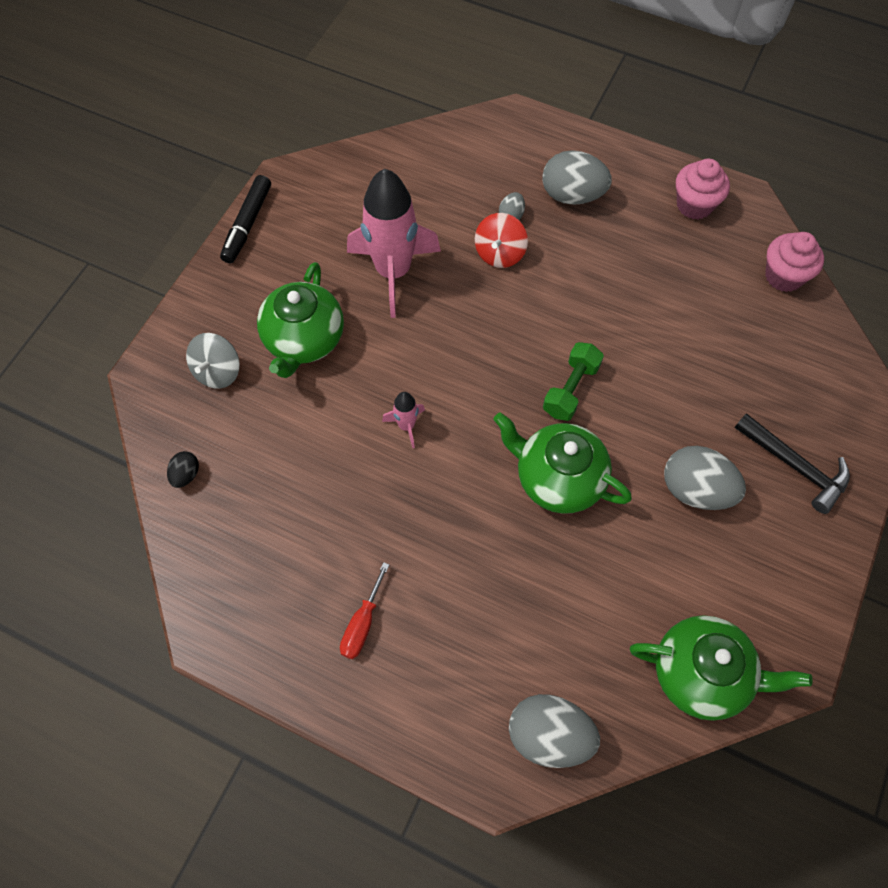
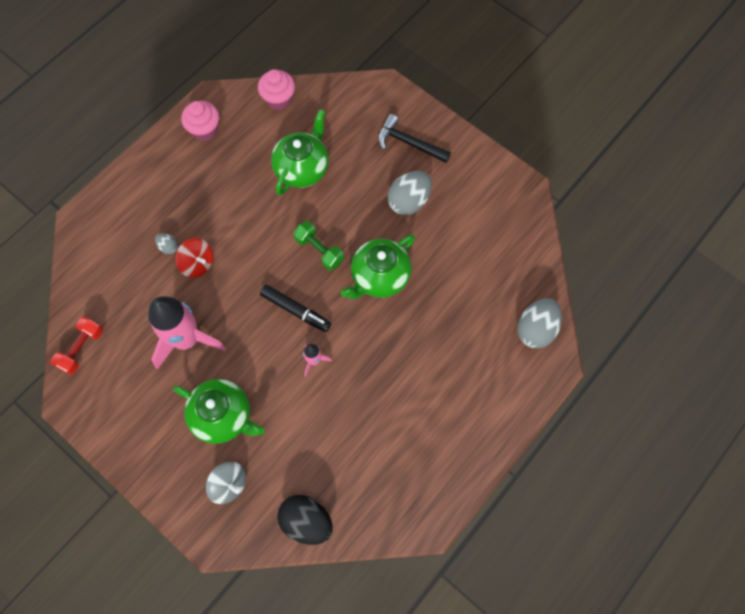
camera: 75 degrees left, 5 degrees up
black egg [167,451,199,488] -> black egg [277,495,333,545], size x2.04
black marker [220,175,271,264] -> black marker moved to [260,285,331,332]
red screwdriver [340,562,389,659] -> none
grey egg [542,150,612,205] -> none
green teapot [630,615,813,721] -> green teapot moved to [271,109,329,196]
black hammer [735,413,850,514] -> black hammer turned 120 degrees counterclockwise [378,114,451,163]
none -> red dumbbell [50,317,103,375]

